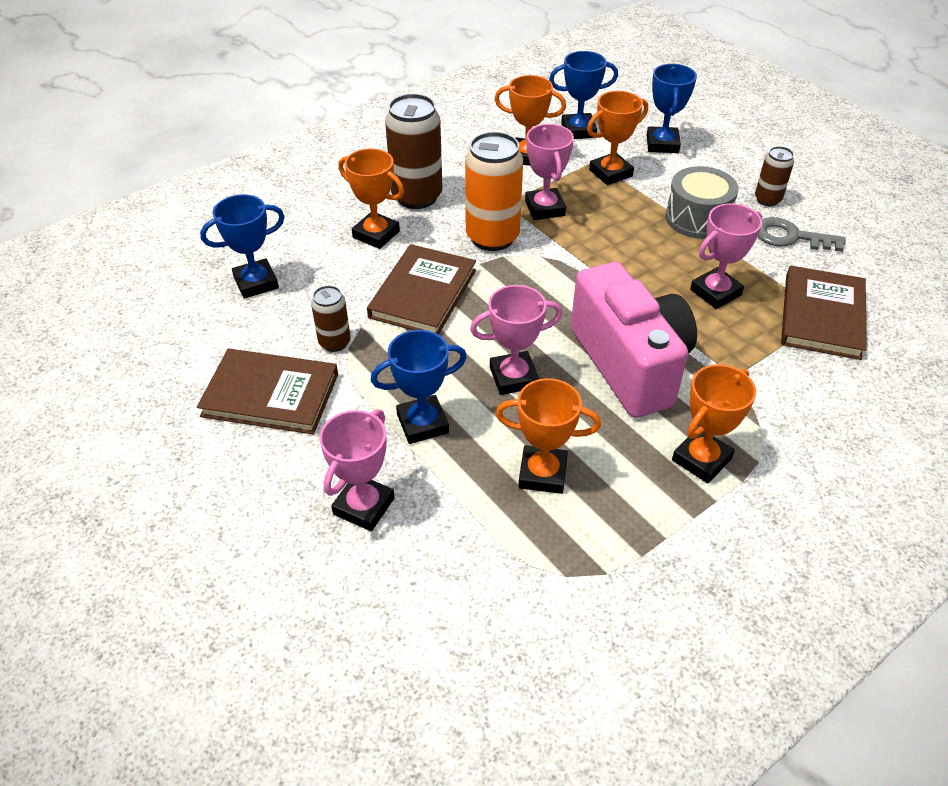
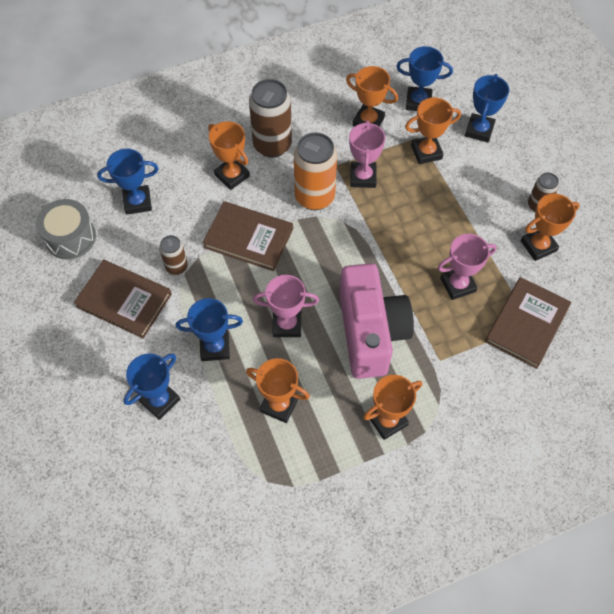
camera: 15 degrees right, 15 degrees up
pink trophy [319,409,395,531] -> blue trophy [123,353,180,420]
brown book [367,244,476,335] -> brown book turned 75 degrees clockwise [203,201,293,271]
grey drum [665,166,739,239] -> grey drum moved to [36,199,96,260]
grey key [758,217,846,252] -> orange trophy [521,194,580,261]

